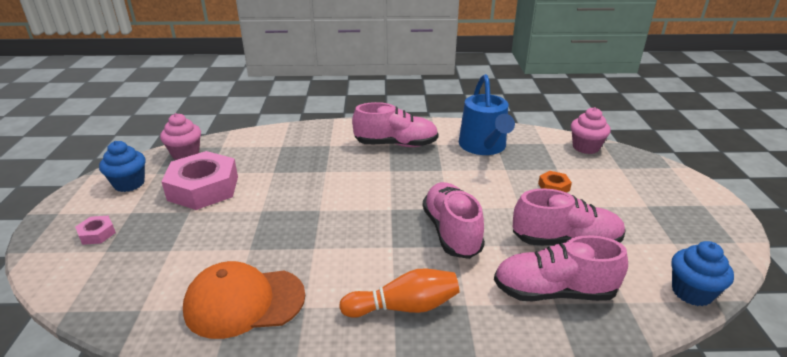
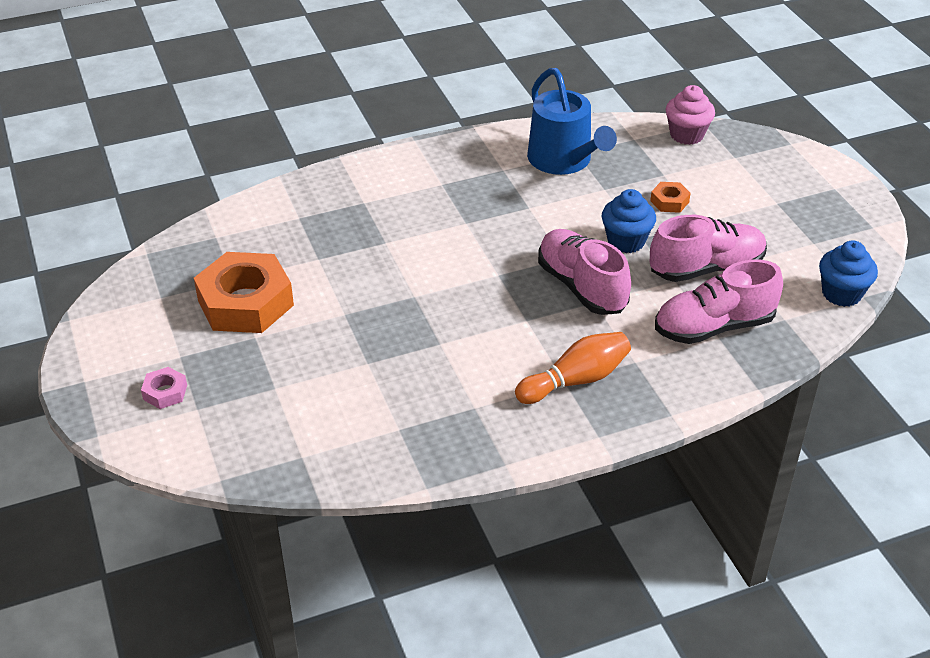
camera: 20 degrees left, 10 degrees up
blue cupcake [99,141,145,192] -> blue cupcake moved to [602,189,656,253]
pink cupcake [160,113,201,160] -> none
pink nut [161,151,238,210] -> orange nut [194,252,294,333]
orange cap [183,261,305,339] -> none
pink shoe [352,102,439,147] -> none

